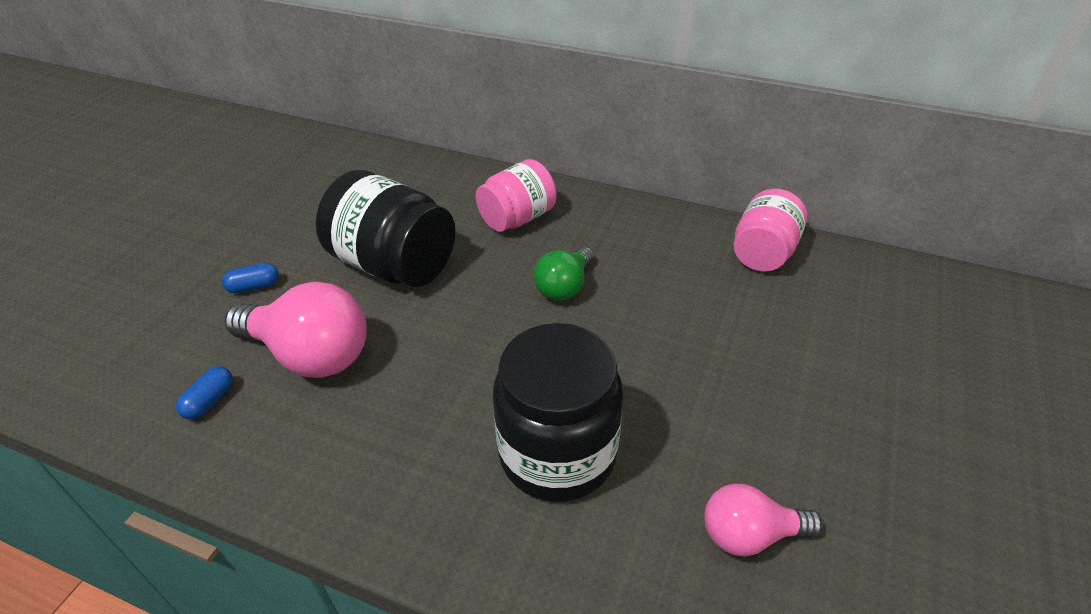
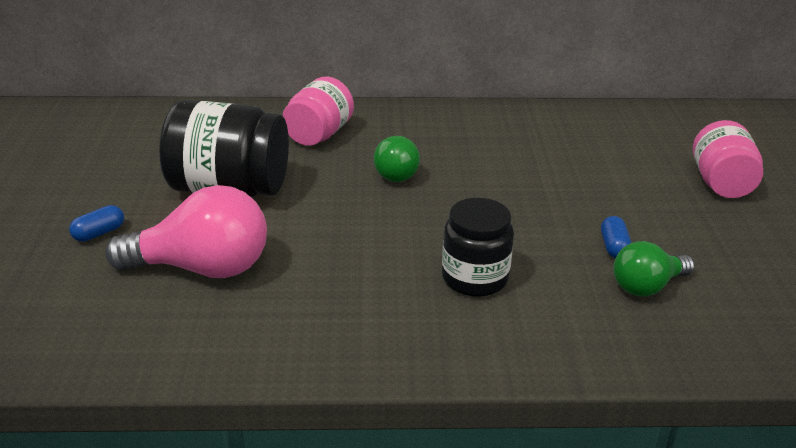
camera: 25 degrees left, 10 degrees down
blue capsule [176,366,233,419] -> blue capsule moved to [601,216,632,258]
black jar [493,323,623,502] -> black jar [442,198,514,297], size x0.65
pink light bulb [704,484,823,557] -> green light bulb [613,241,695,297]
pink jar [733,188,807,272] -> pink jar moved to [693,120,763,198]

